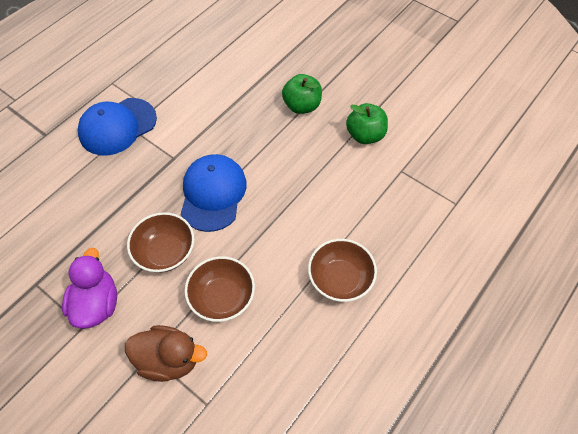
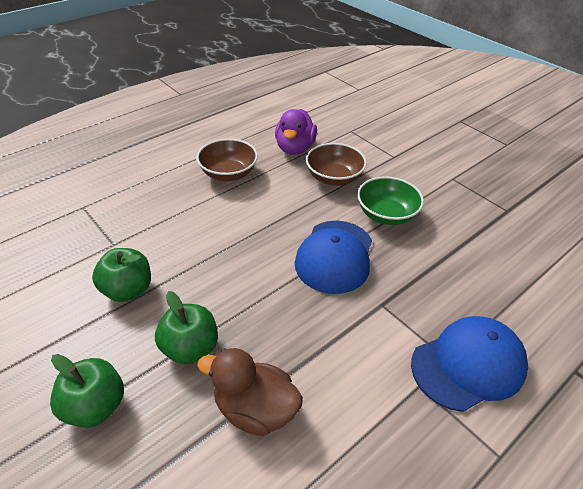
camera: 170 degrees left, 15 degrees down
purple duck [62,248,117,329] -> purple duck moved to [275,109,317,155]
brown duck [125,325,207,382] -> brown duck moved to [197,348,303,436]
brown bowl [127,212,194,273] -> green bowl [357,176,424,225]
none -> green apple [50,354,124,428]

